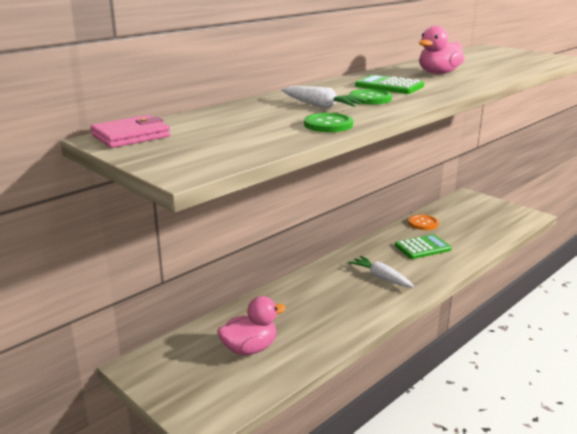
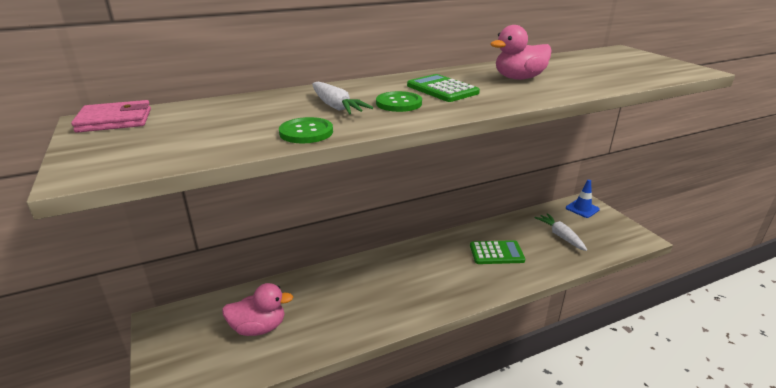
camera: 20 degrees right, 5 degrees up
white carrot [349,256,414,288] -> white carrot moved to [534,213,587,251]
orange button [408,215,439,230] -> none
none -> blue traffic cone [566,180,600,218]

